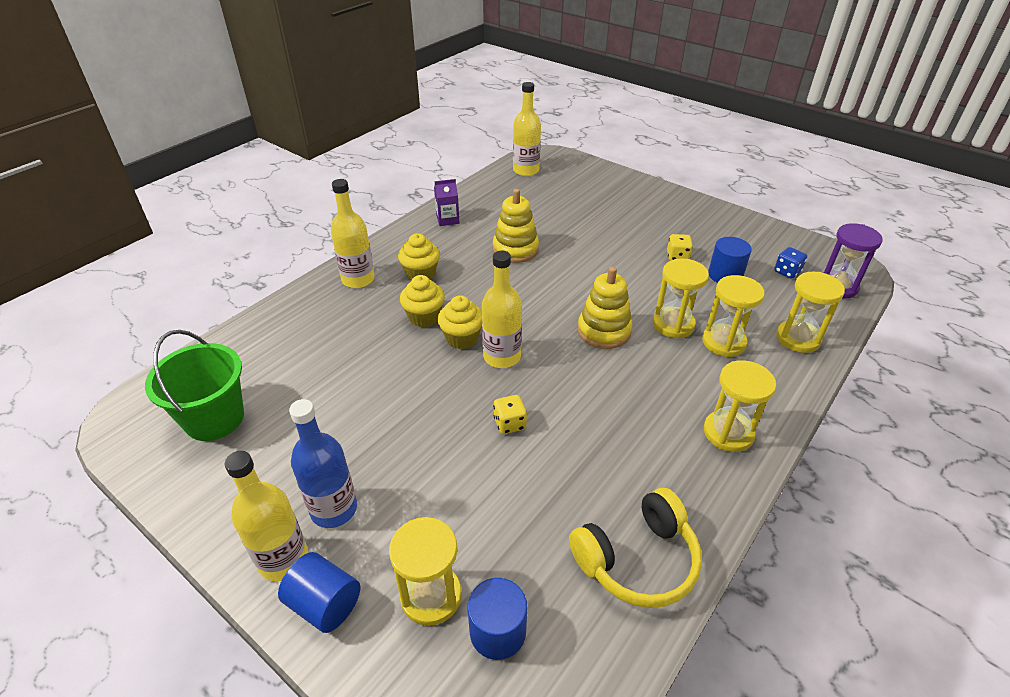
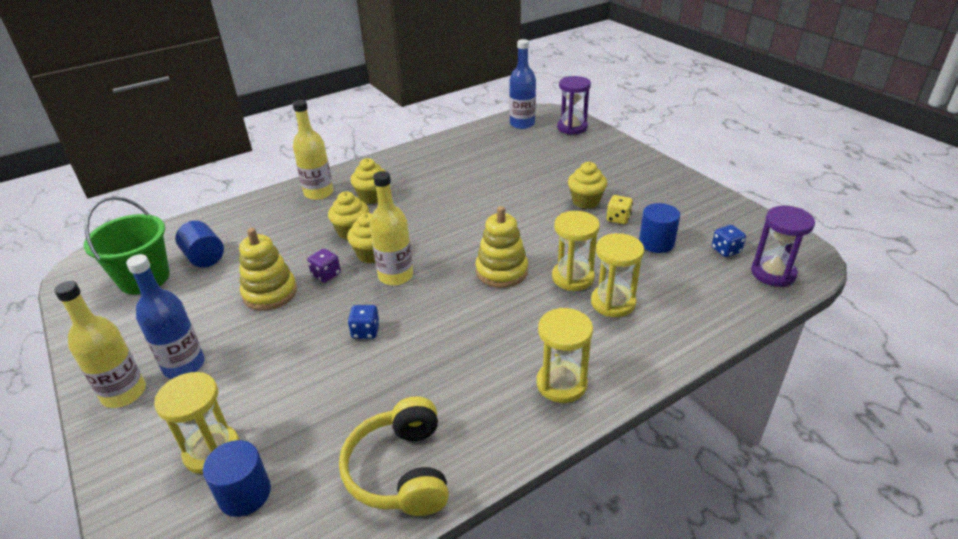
camera: 20 degrees right, 5 degrees down
blue cylinder [278,552,360,633] -> blue cylinder moved to [175,221,224,268]
purple carton [434,179,459,226] -> none
yellow stacking toy [493,189,539,263] -> yellow stacking toy moved to [239,228,297,311]
yellow dice [493,395,527,434] -> blue dice [348,305,380,339]
yellow bottle [513,82,541,176] -> blue bottle [509,39,536,129]
yellow headphones [569,488,702,608] -> yellow headphones turned 90 degrees clockwise [339,396,449,516]
yellow hourglass [776,271,845,353] -> none
none -> purple dice [307,249,341,282]
none -> purple hourglass [557,76,591,134]
none -> yellow cupcake [568,162,607,209]

